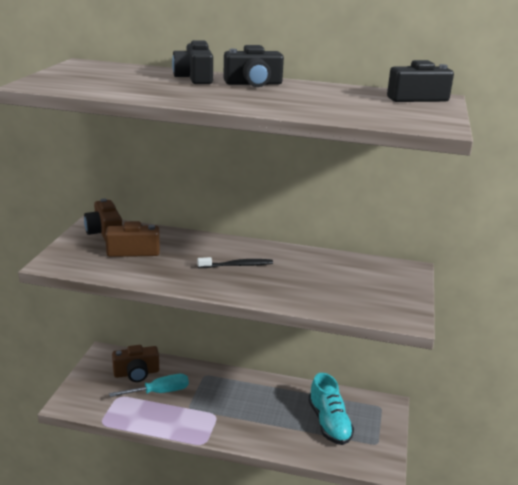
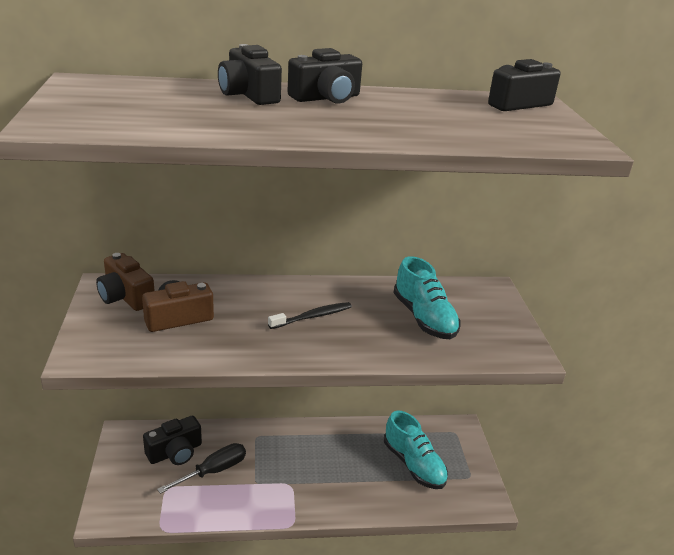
camera: 20 degrees left, 5 degrees up
turquoise screwdriver [109,374,189,397] -> black screwdriver [157,443,246,494]
brown camera [112,345,159,382] -> black camera [143,416,202,465]
none -> turquoise shoe [393,256,460,339]

